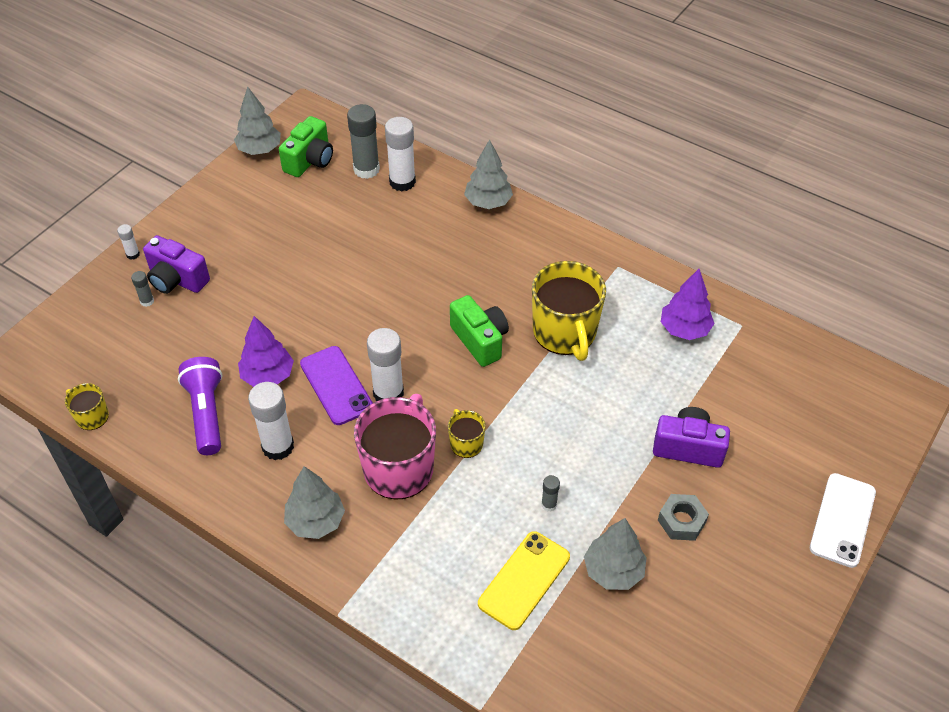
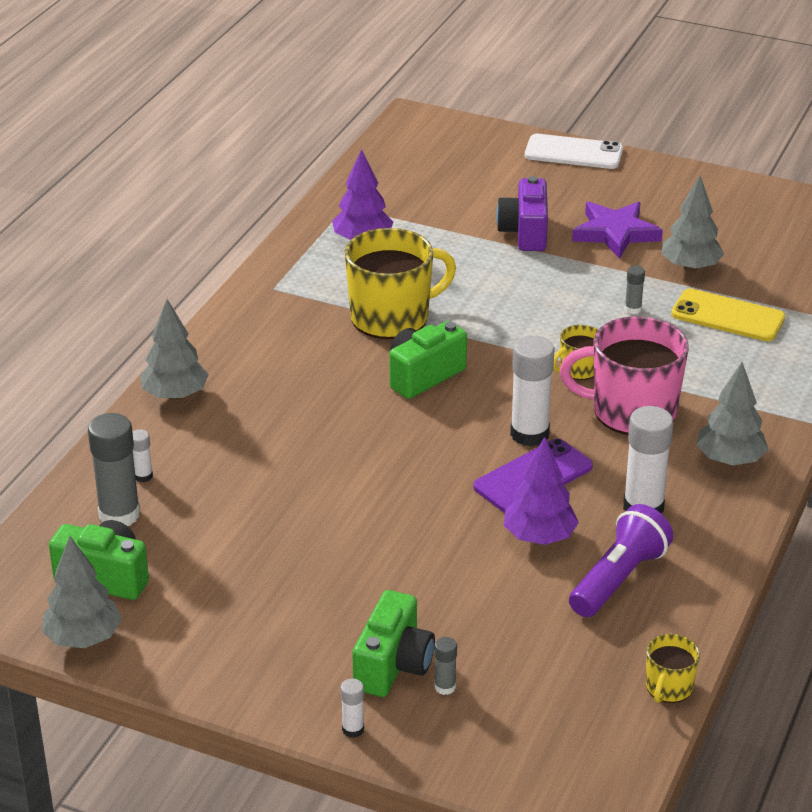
camera: 100 degrees left, 15 degrees down
purple camera [143,235,210,294] -> green camera [353,590,435,697]
purple flashlight [178,357,222,455] -> purple flashlight turned 150 degrees clockwise [569,504,673,617]
white glue stick [385,117,416,192] -> white glue stick [132,429,153,482], size x0.47
grey nut [658,494,709,541] -> purple star [572,202,663,259]

